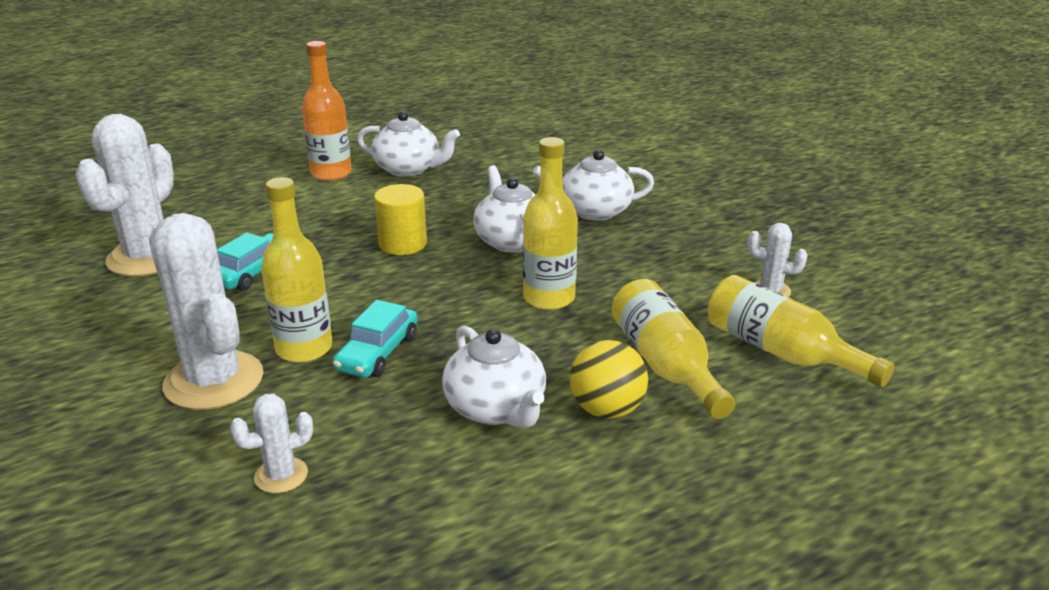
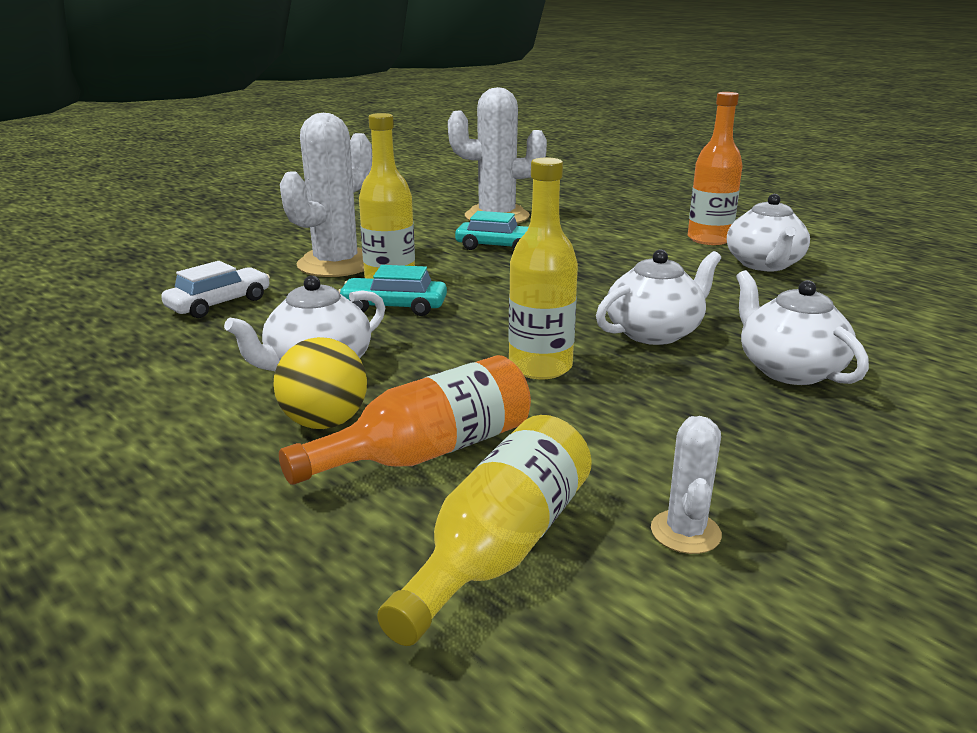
camera: 75 degrees right, 5 degrees down
white cactus [230,394,313,493] -> white car [161,261,270,318]
yellow cylinder [374,184,427,255] -> none
yellow bottle [611,279,735,419] -> orange bottle [279,355,531,485]

